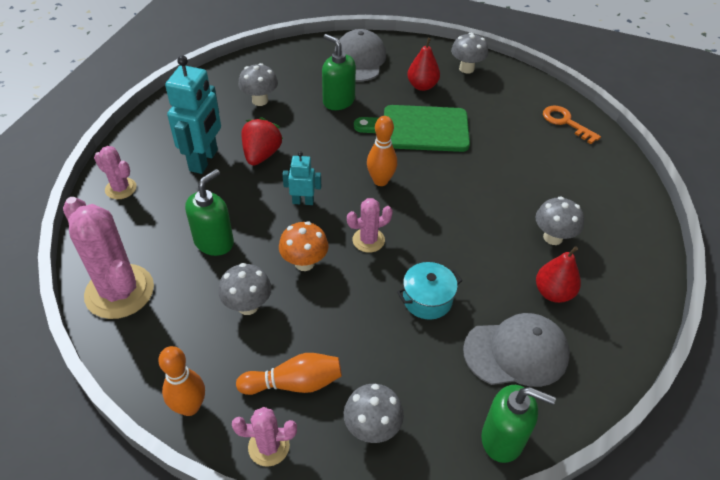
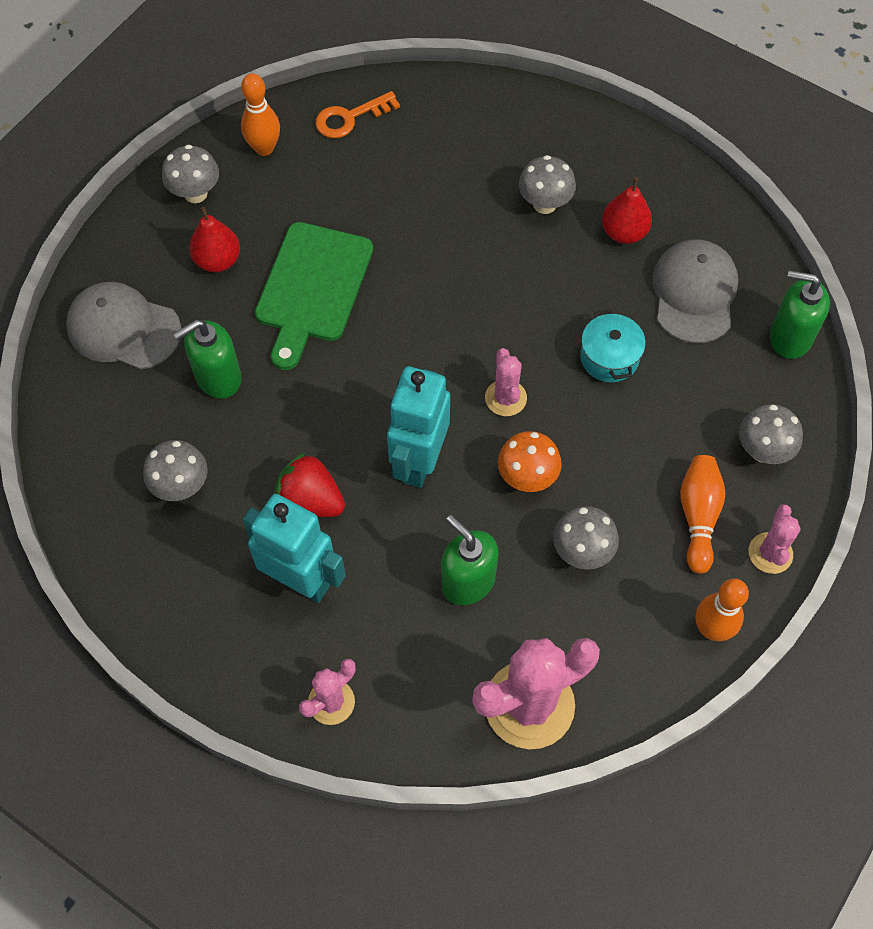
camera: 75 degrees left, 15 degrees up
turquoise robot [282,151,321,205] -> turquoise robot [387,366,450,488], size x1.91
orange bowling pin [367,116,397,186] -> orange bowling pin moved to [241,73,280,156]
green soap dispenser [481,385,556,463] -> green soap dispenser turned 105 degrees counterclockwise [770,271,830,359]

